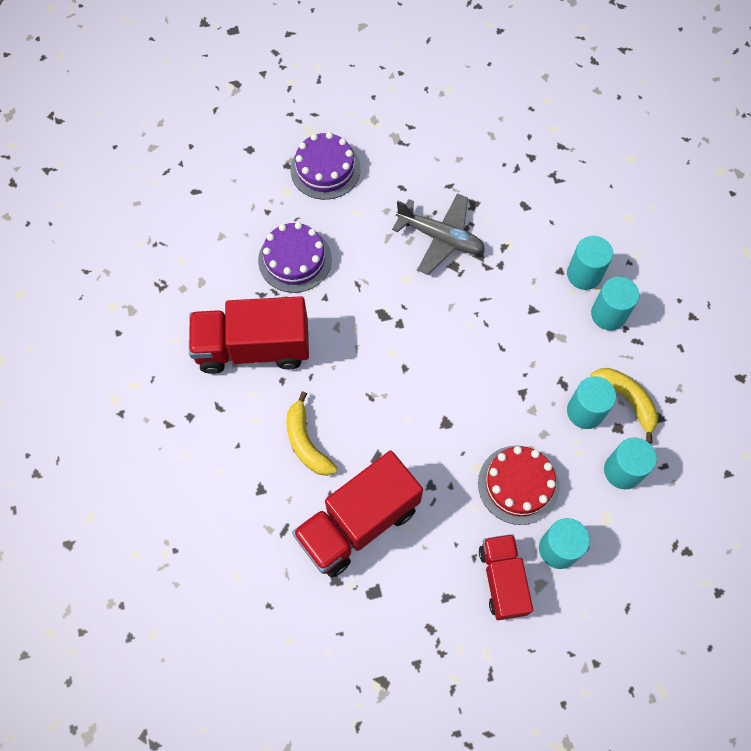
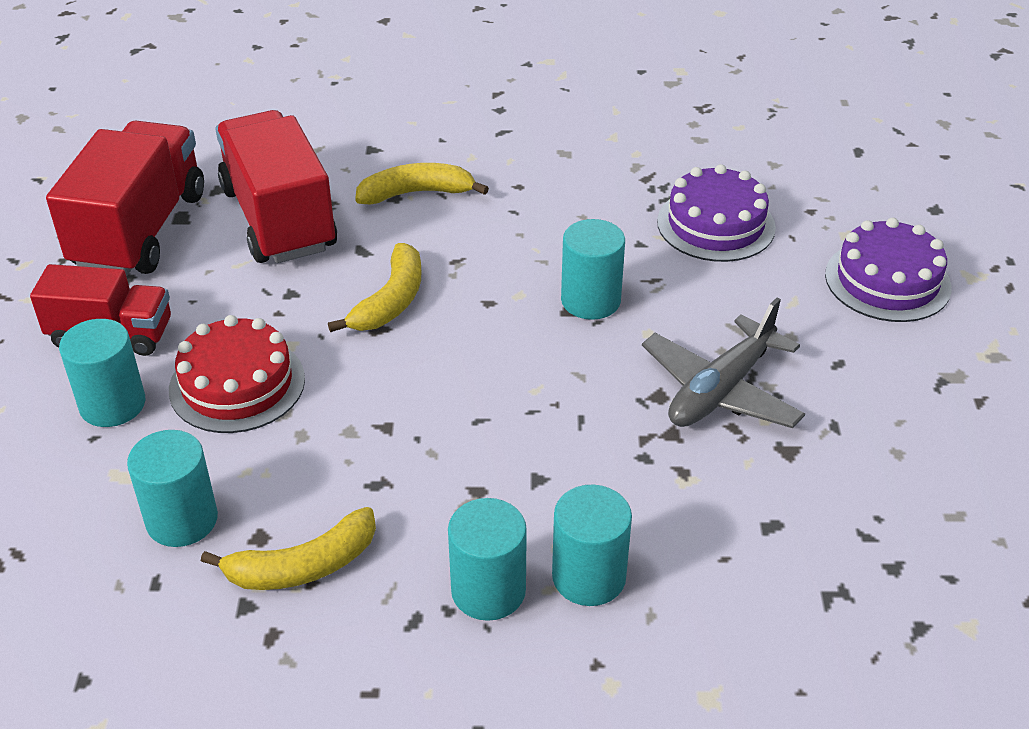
camera: 105 degrees right, 25 degrees down
red truck [189,296,309,374] -> red truck moved to [46,121,204,276]
turquoise cylinder [567,376,616,429] -> turquoise cylinder moved to [561,219,625,320]
none -> yellow banana [328,243,422,332]

